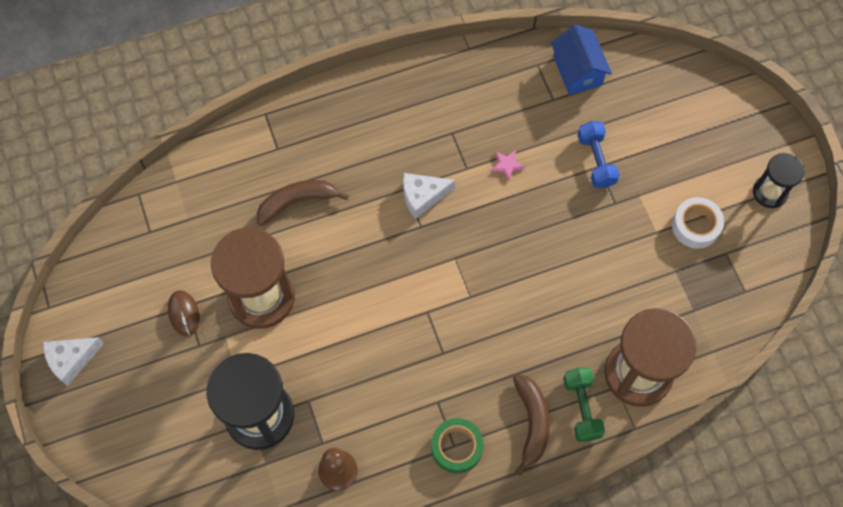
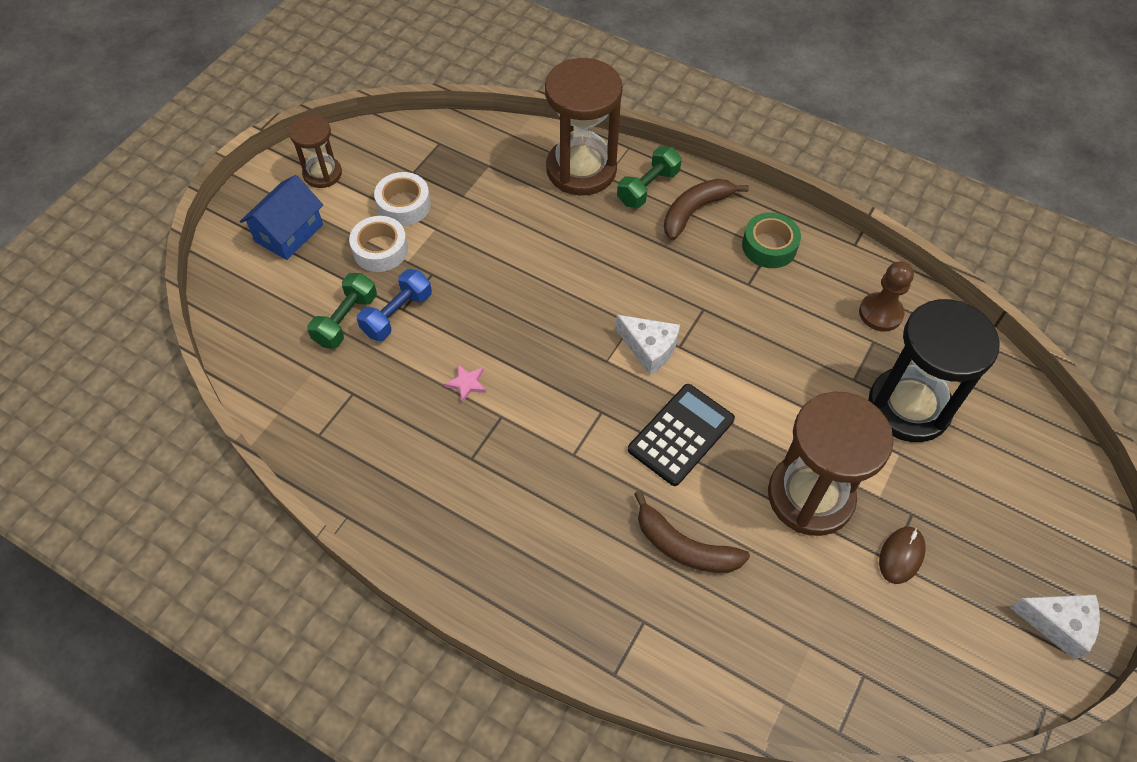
camera: 130 degrees left, 10 degrees down
white cheese [403,173,455,219] -> white cheese moved to [616,315,680,375]
blue house [551,24,612,95] -> blue house moved to [240,175,323,260]
black hourglass [753,153,805,208] -> brown hourglass [289,115,342,188]
none -> green dumbbell [307,273,377,349]
none -> white tape [349,216,408,272]
none -> black calculator [628,384,735,486]

